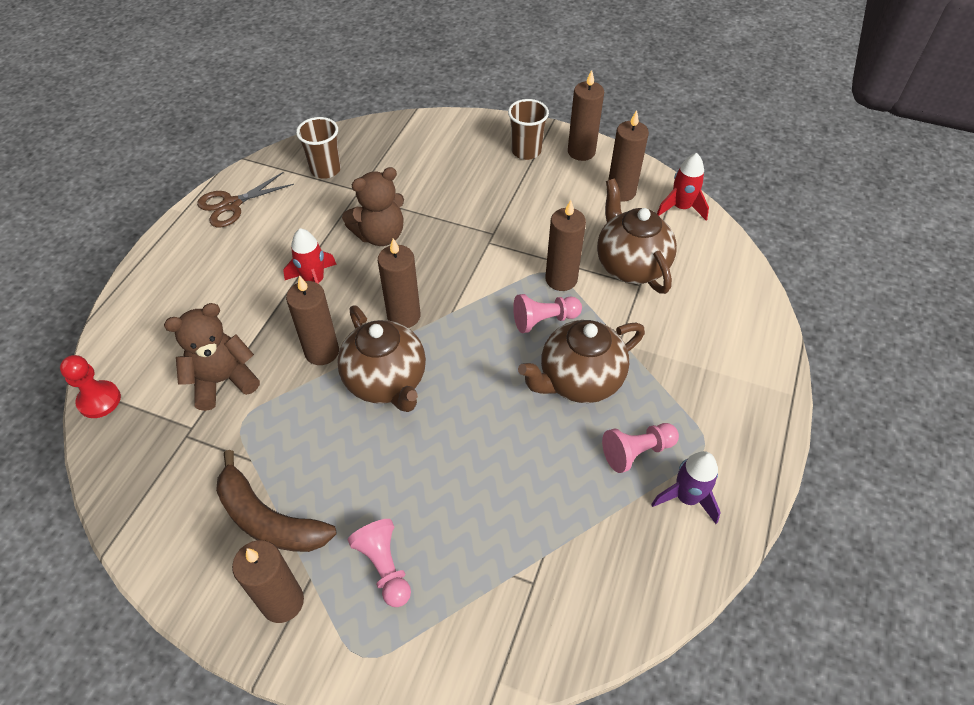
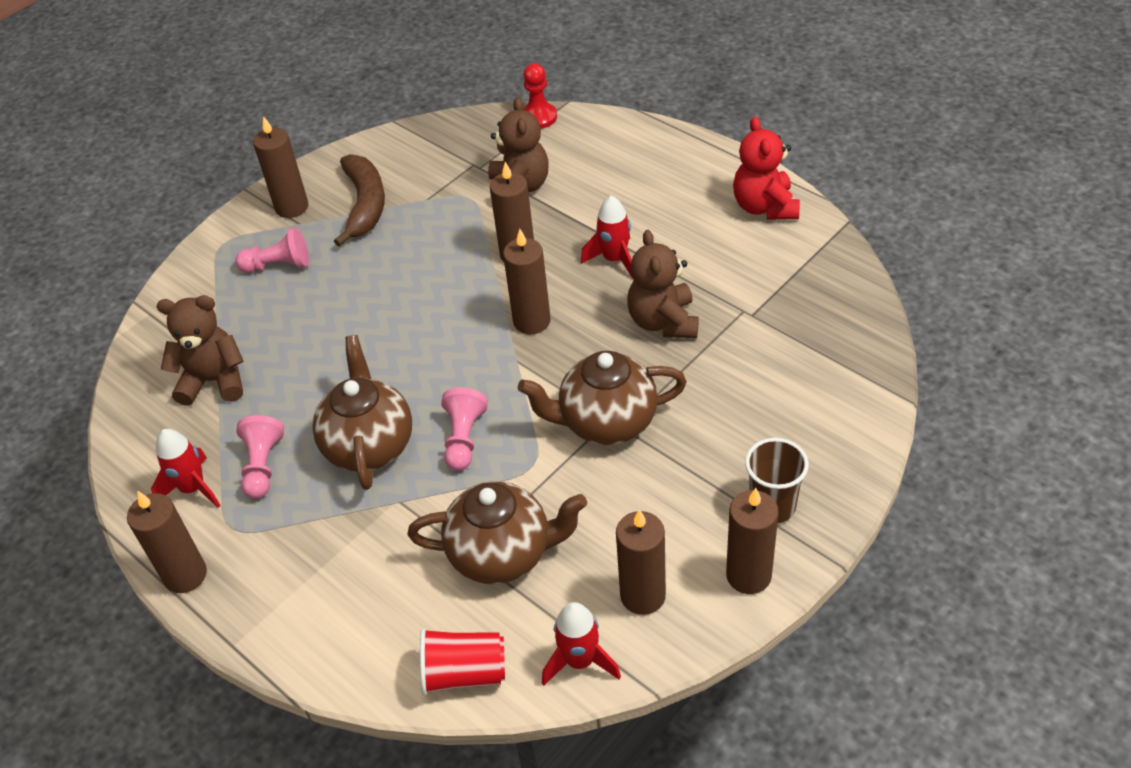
camera: 115 degrees right, 5 degrees down
brown scissors [197,172,294,227] -> red teddy bear [733,117,800,220]
brown banana [216,450,336,552] -> brown banana turned 120 degrees clockwise [334,154,385,247]
brown cup [296,117,341,179] -> none
brown teapot [337,305,426,412] -> brown teapot moved to [518,351,687,445]
brown candle [545,200,586,291] -> brown candle moved to [127,491,207,593]
purple rocket [651,451,721,524] -> red rocket [151,429,221,508]
none -> brown teddy bear [157,295,243,406]
none -> red cup [420,628,505,696]

